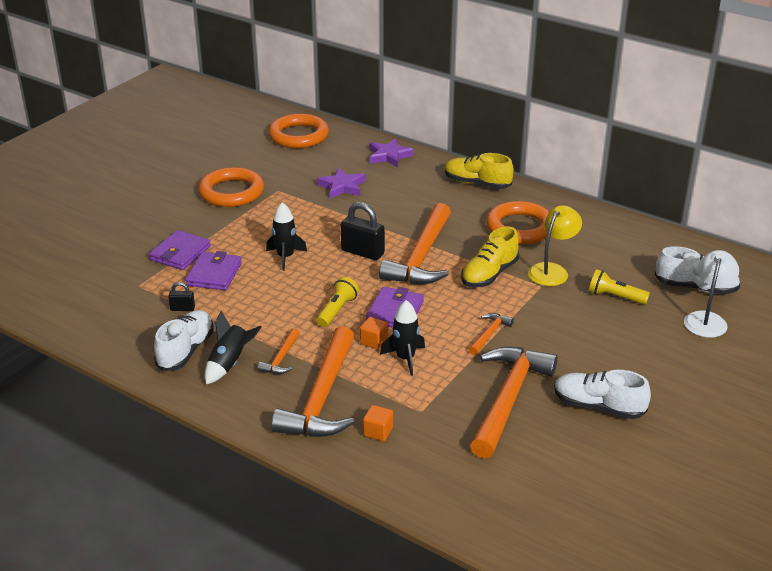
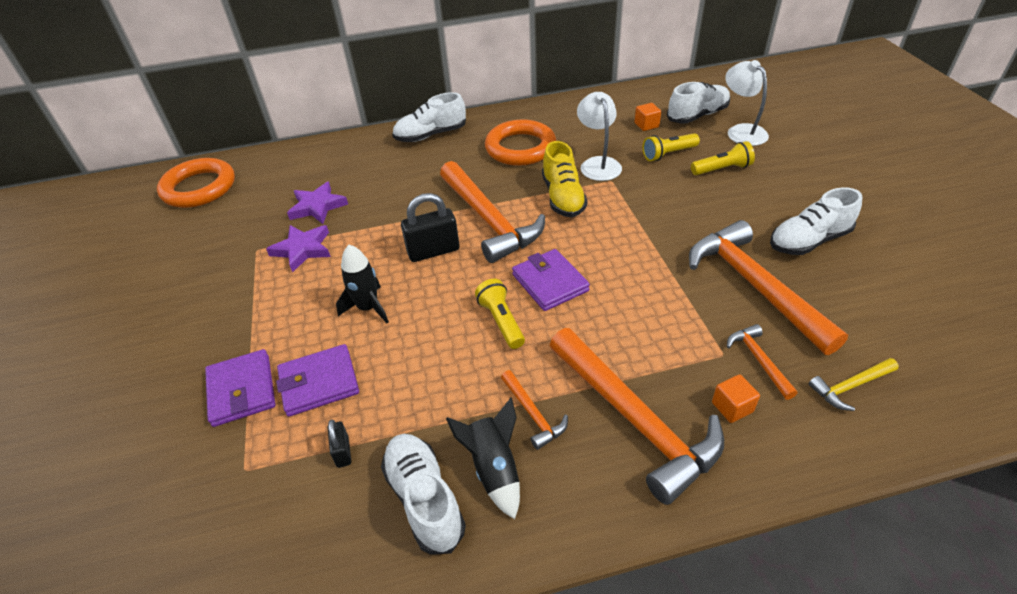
camera: 45 degrees left, 10 degrees up
black padlock [168,282,195,311] -> black padlock turned 60 degrees counterclockwise [328,420,351,468]
purple wallet [185,251,242,290] -> purple wallet turned 75 degrees counterclockwise [276,344,359,417]
orange ring [198,167,264,207] -> none
orange cube [360,317,388,349] -> orange cube moved to [634,103,661,131]
purple star [369,138,414,167] -> purple star moved to [266,225,331,272]
black rocket [380,300,425,376] -> none
yellow shoe [444,153,514,189] -> white shoe [392,92,466,142]
orange hammer [469,313,514,355] -> orange hammer moved to [727,324,797,400]
yellow lamp [528,205,582,286] -> white lamp [577,92,622,181]
none -> yellow flashlight [691,141,755,175]
none -> yellow hammer [809,358,899,411]

